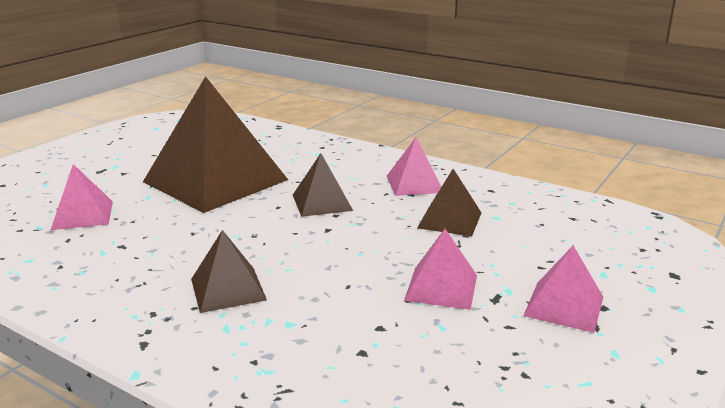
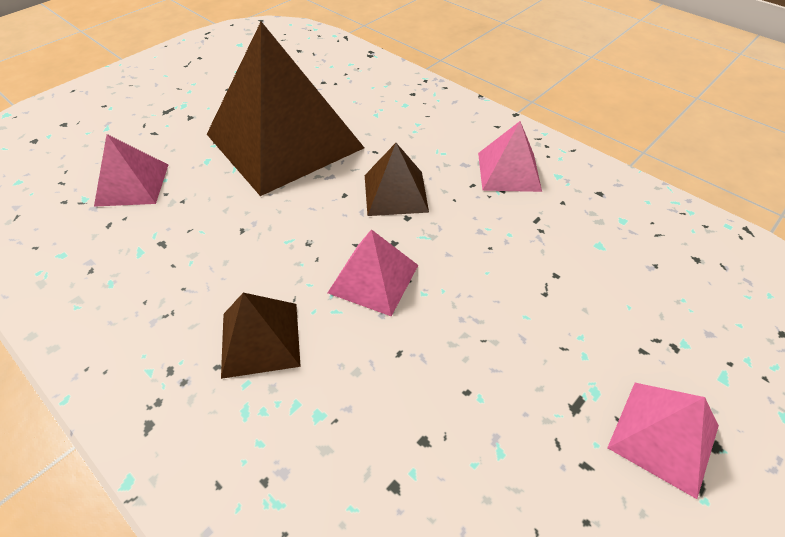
camera: 10 degrees right, 25 degrees up
pink pyramid [404,229,477,310] -> pink pyramid moved to [328,229,418,316]
brown pyramid [417,169,482,236] -> none

